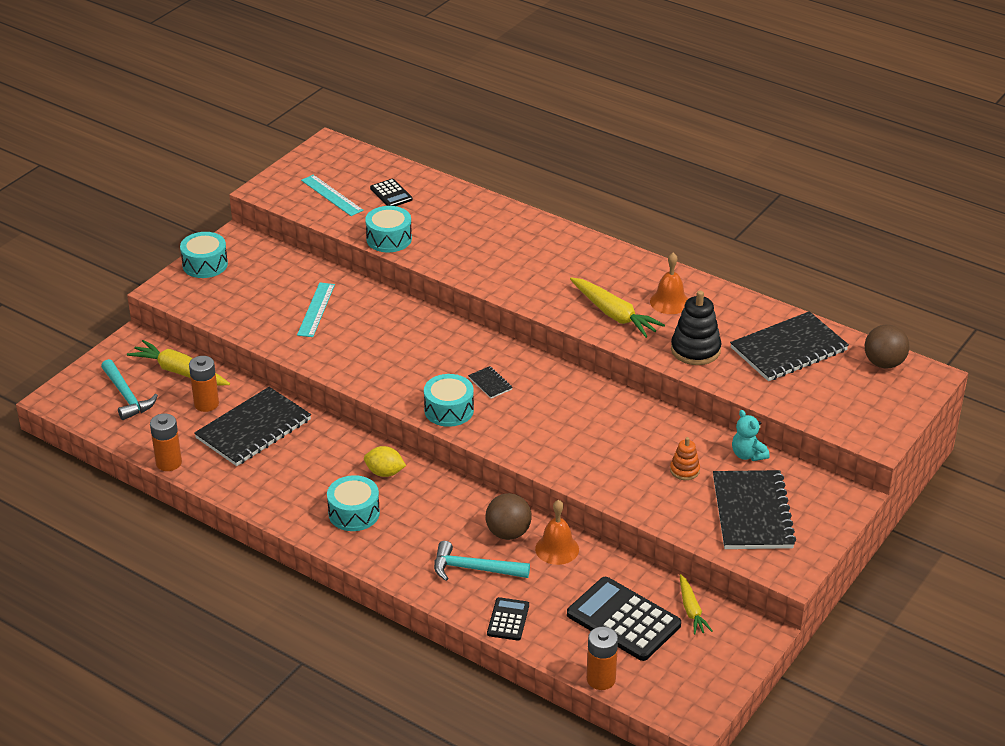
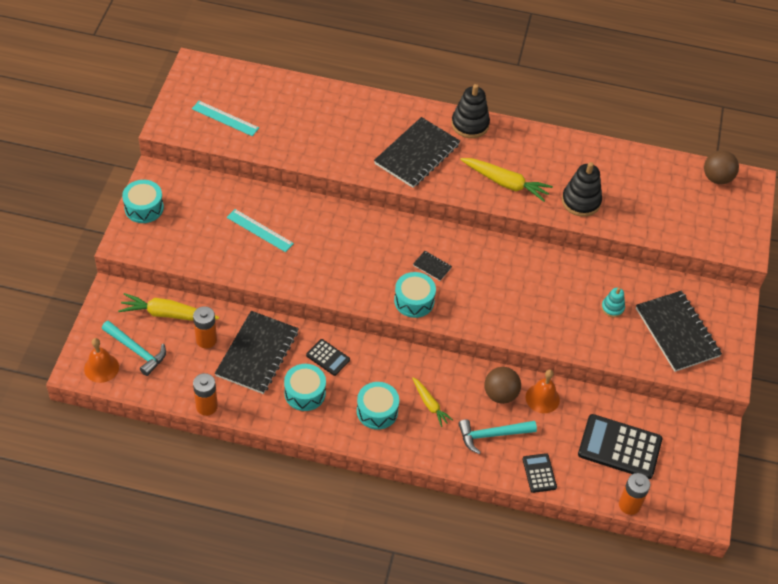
camera: 25 degrees left, 15 degrees up
turquoise ruler [297,282,335,337] -> turquoise ruler turned 45 degrees counterclockwise [227,209,294,252]
yellow lemon [364,446,406,477] -> none
turquoise drum [365,206,412,252] -> turquoise drum moved to [284,364,326,411]
black calculator [370,179,413,206] -> black calculator moved to [306,339,350,376]
orange bell [650,253,688,314] -> orange bell moved to [84,338,119,383]
orange stacking toy [670,437,700,480] -> turquoise stacking toy [601,288,625,317]
yellow carrot [680,574,712,635] -> yellow carrot moved to [412,377,453,427]
black notebook [730,311,849,381] -> black notebook moved to [374,117,460,188]
turquoise teddy bear [732,410,770,461] -> none
none -> black stacking toy [451,84,490,138]

